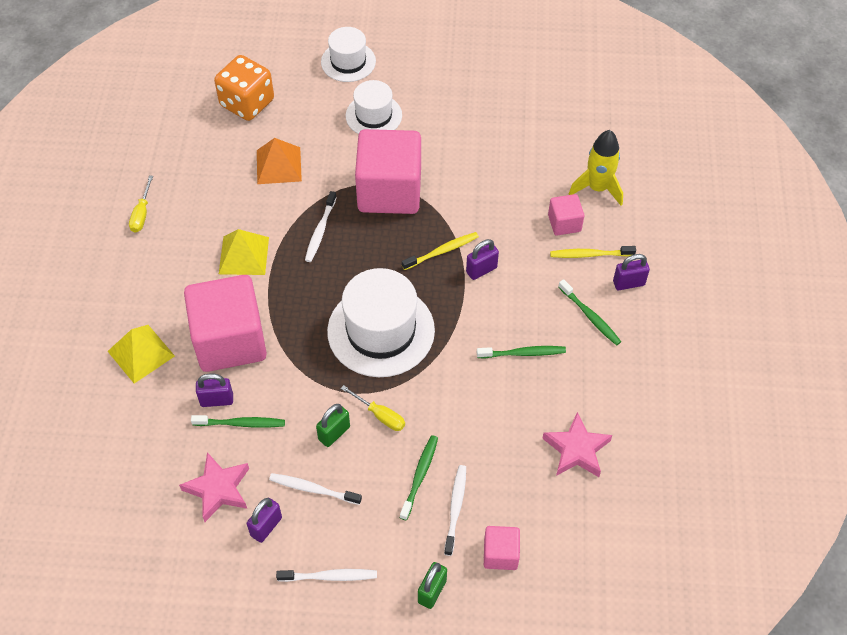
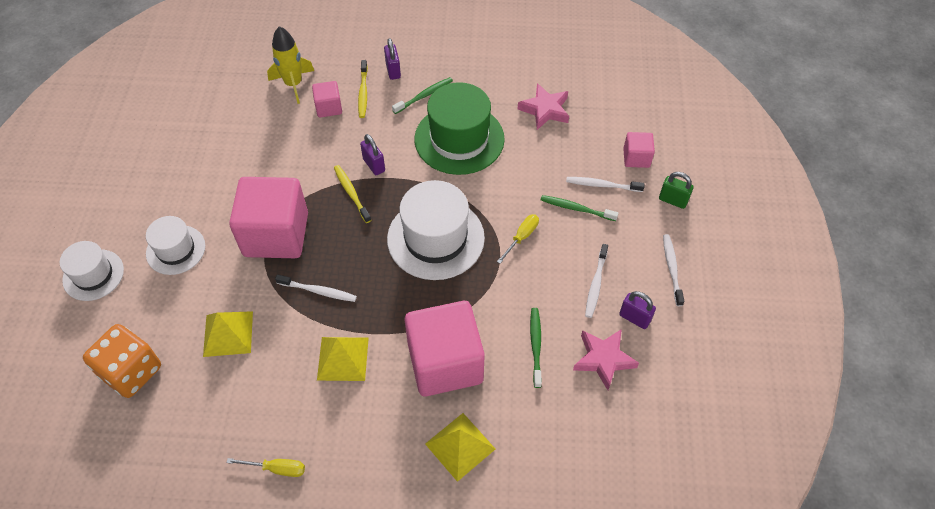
camera: 90 degrees left, 0 degrees up
purple padlock [196,373,233,407] -> none
orange pyramid [257,138,302,184] -> yellow pyramid [203,311,253,357]
green padlock [316,404,350,447] -> none
green toothbrush [477,346,566,358] -> green hat [414,82,505,175]

